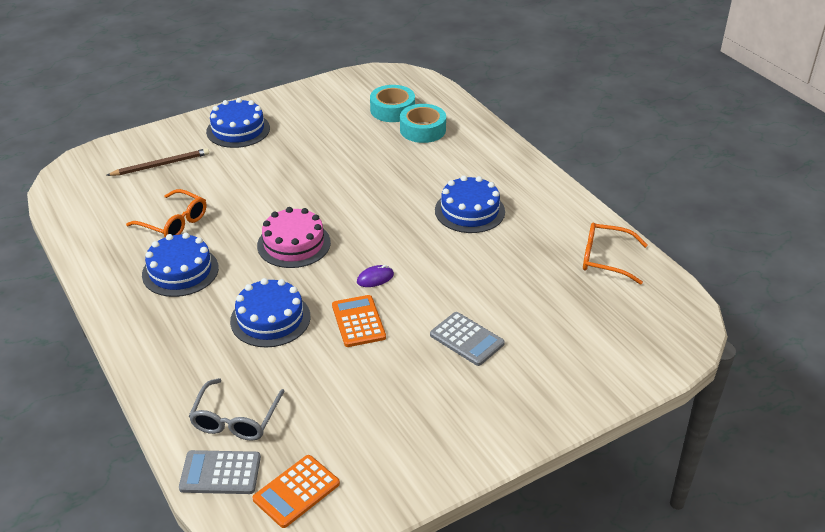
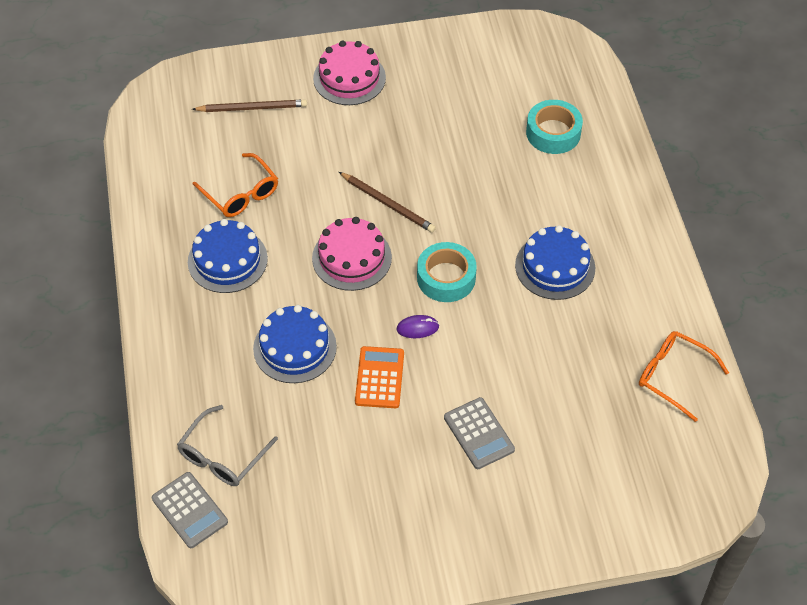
camera: 20 degrees right, 15 degrees up
grey calculator [179,450,261,494] -> grey calculator turned 150 degrees counterclockwise [152,472,228,548]
blue cake [206,98,270,148] -> pink cake [313,41,386,105]
orange calculator [253,455,340,528] -> none
turquoise tape [370,85,415,122] -> turquoise tape moved to [417,242,477,302]
none -> brown pencil [339,172,436,233]

